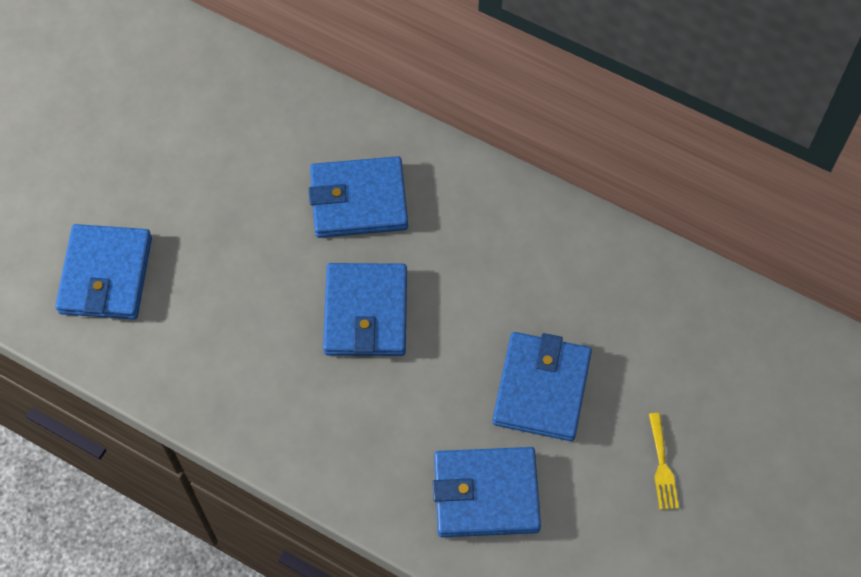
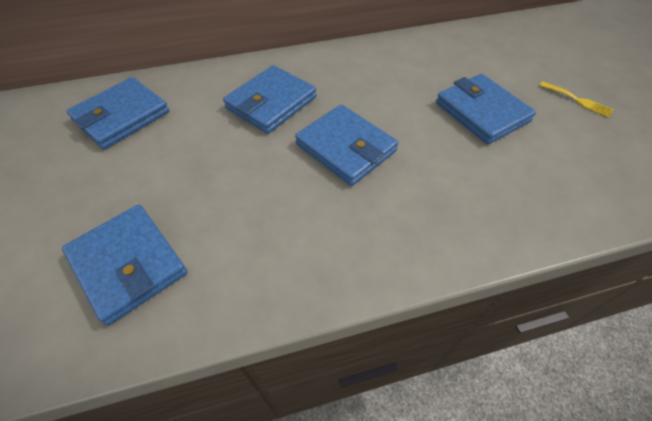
camera: 45 degrees left, 10 degrees down
blue wallet [433,447,541,537] -> blue wallet moved to [66,77,169,149]

